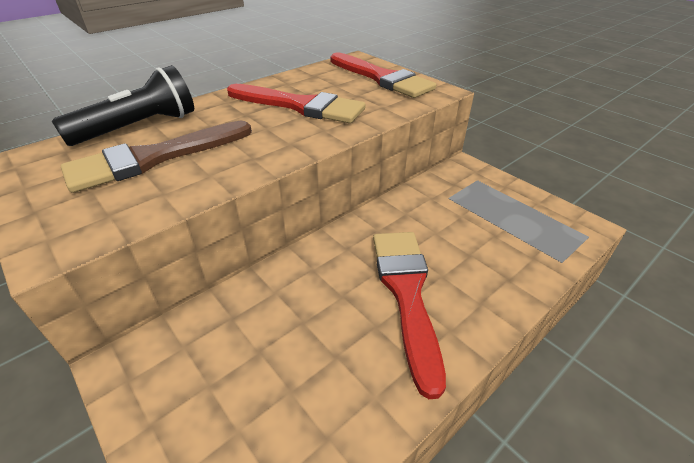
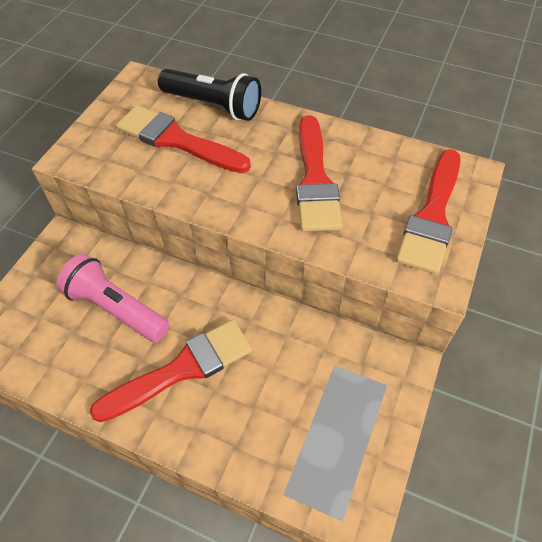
camera: 65 degrees right, 15 degrees up
brown brush [61,121,252,193] -> red brush [116,105,251,173]
none -> pink flashlight [56,254,169,342]

